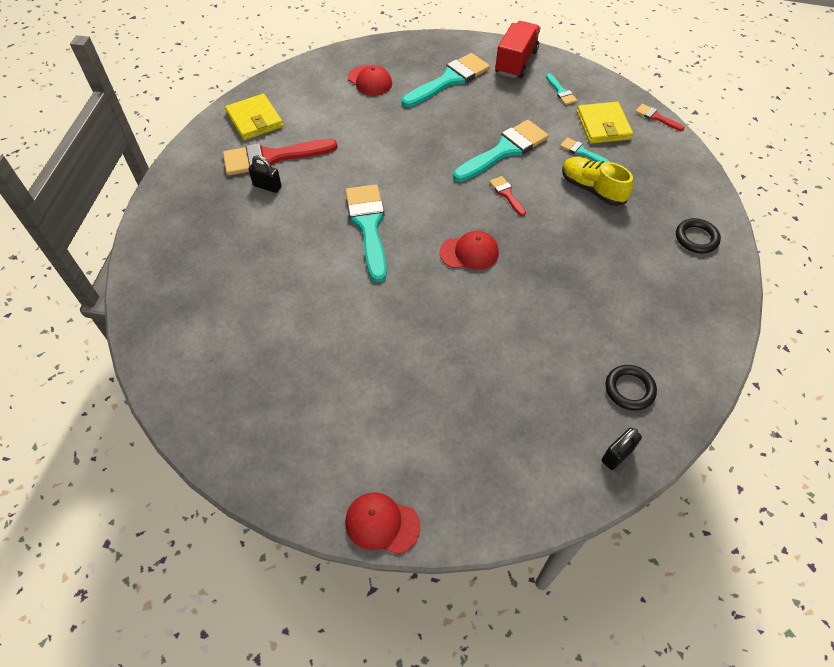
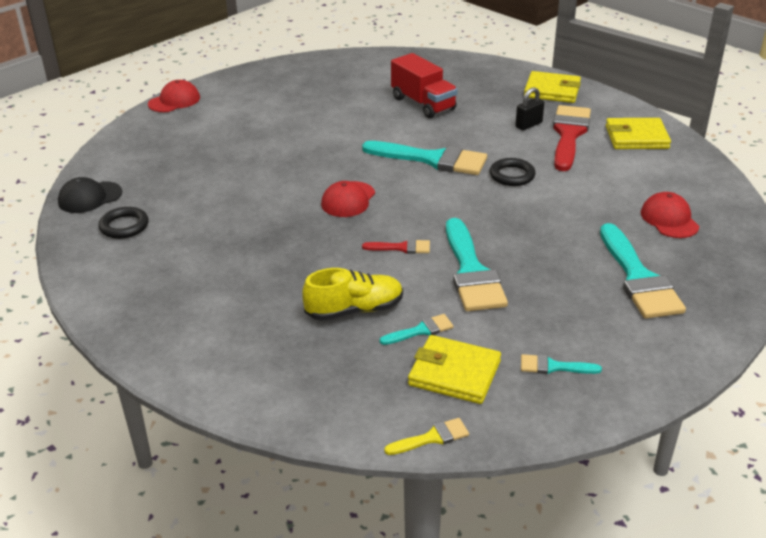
camera: 120 degrees right, 20 degrees down
red cap [348,65,392,96] -> red cap turned 90 degrees clockwise [641,192,699,238]
red truck [495,21,540,78] -> red truck moved to [391,53,458,118]
black padlock [602,427,642,470] -> black cap [58,177,122,213]
red brush [635,104,685,131] -> yellow brush [384,418,469,455]
black ring [676,218,721,253] -> black ring moved to [490,158,536,186]
none -> yellow wallet [524,71,581,103]

